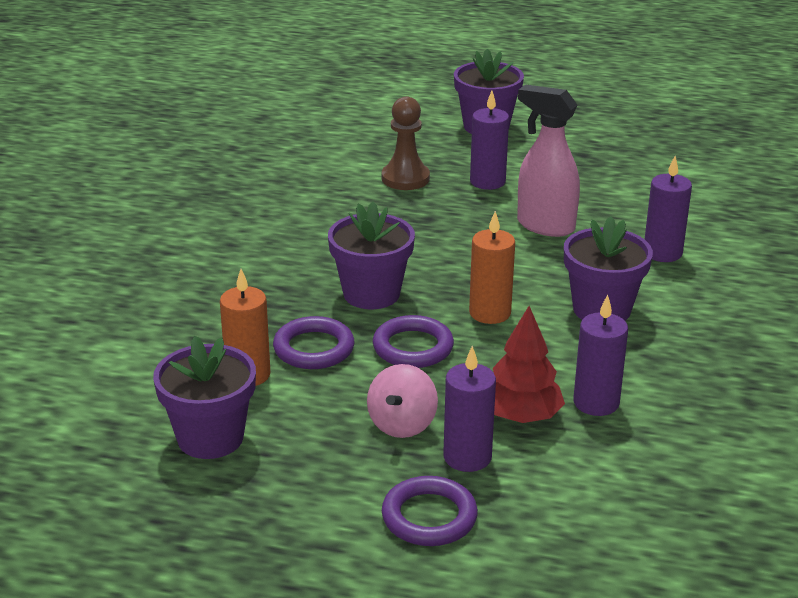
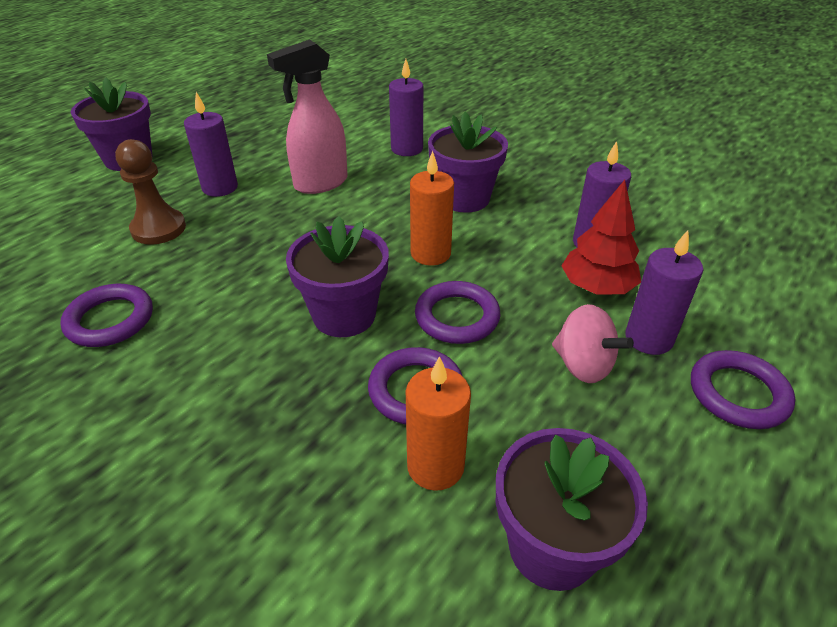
camera: 65 degrees left, 10 degrees up
none -> purple ring [60,284,153,347]

